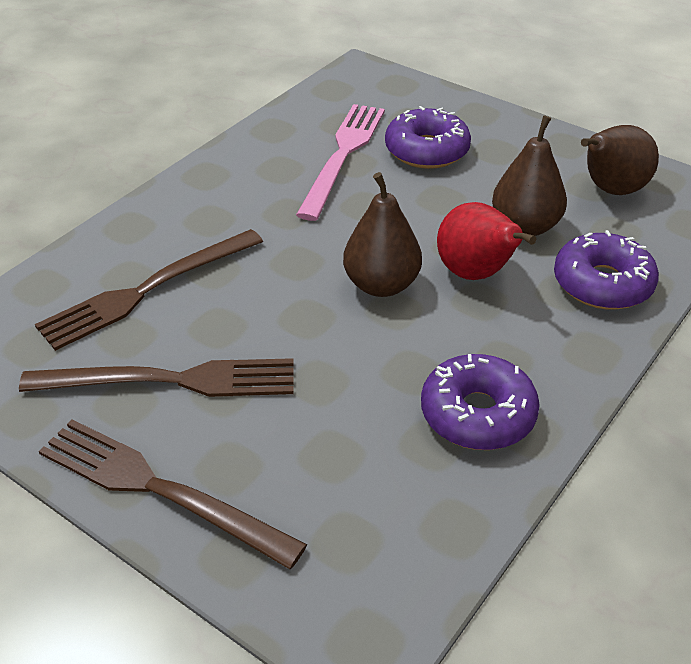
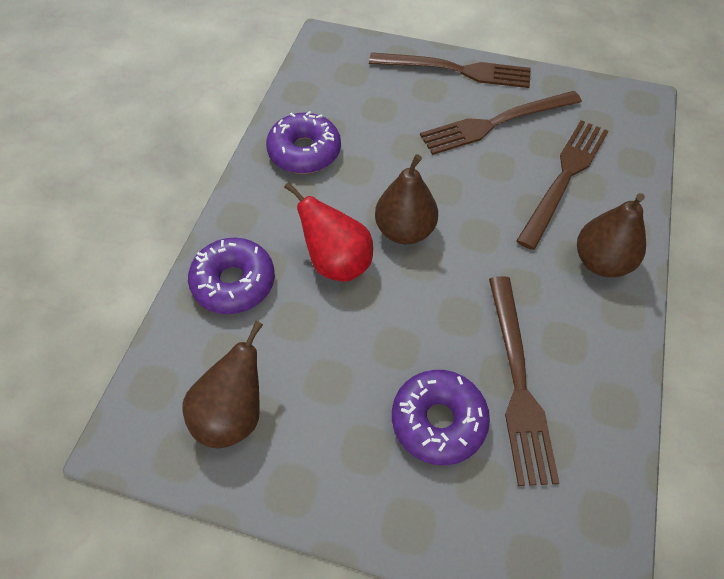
camera: 160 degrees right, 15 degrees up
pink fork [296,104,385,221] -> brown fork [489,276,559,486]
brown pear [492,115,567,236] -> brown pear moved to [577,193,646,277]

